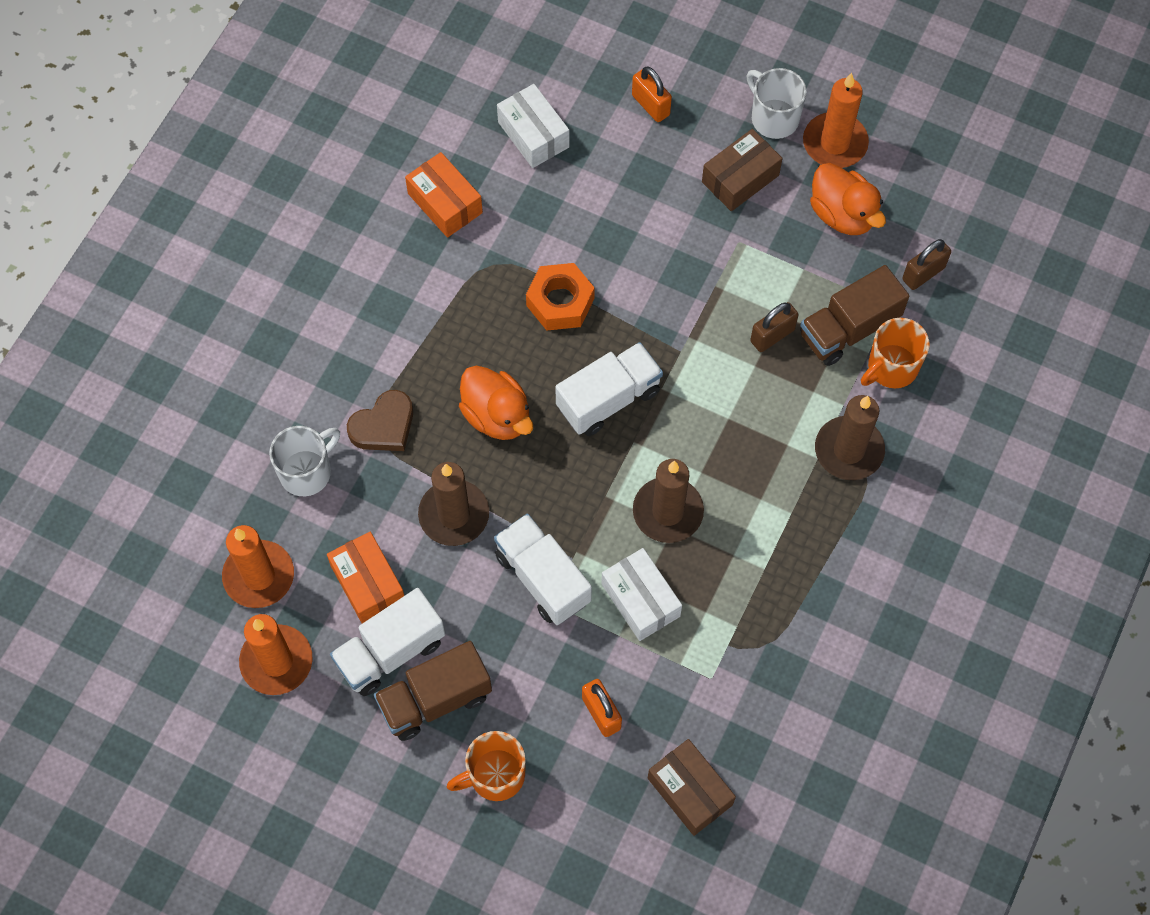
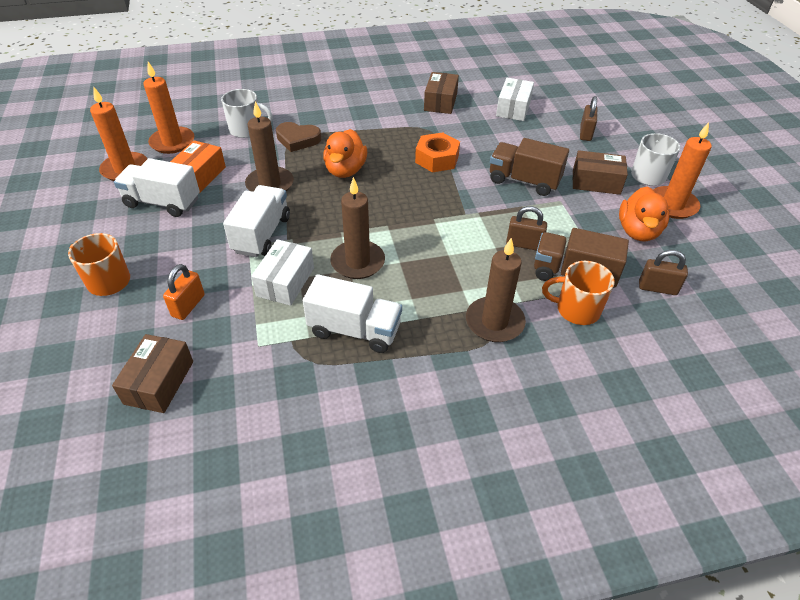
camera: 50 degrees right, 20 degrees down
brown truck [374,641,492,741] -> brown truck moved to [490,138,569,196]
orange box [405,152,483,238] -> brown box [424,72,459,114]
white truck [555,342,663,436] -> white truck moved to [303,274,402,353]
orange padlock [632,67,672,122] -> brown padlock [580,96,597,141]

